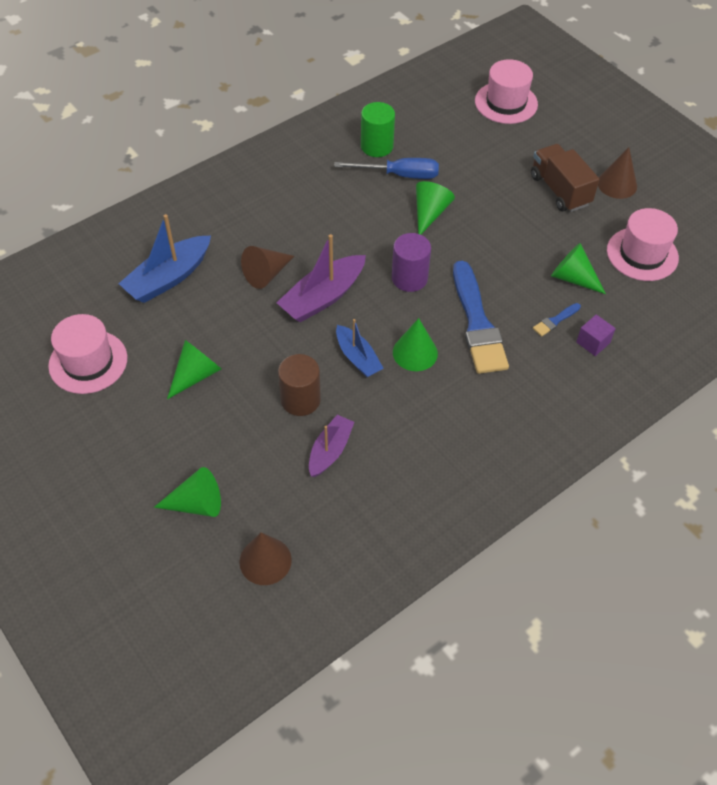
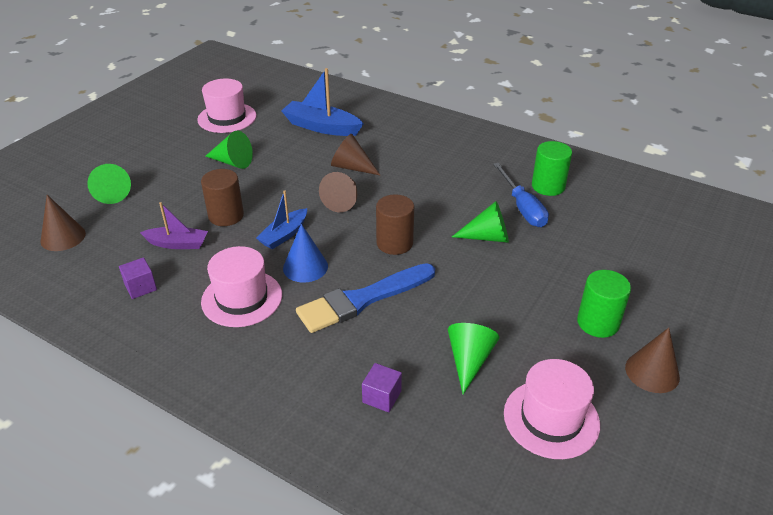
camera: 70 degrees right, 15 degrees down
purple boat [276,234,366,323] -> brown cone [319,172,357,212]
purple cylinder [392,233,431,292] -> brown cylinder [376,194,414,255]
green cone [393,318,438,371] -> blue cone [283,224,328,283]
pink hat [475,59,538,124] -> pink hat moved to [201,246,282,327]
brown truck [531,144,600,212] -> green cylinder [577,270,631,338]
blue brush [533,303,581,337] -> none
none -> purple cube [119,257,157,299]

